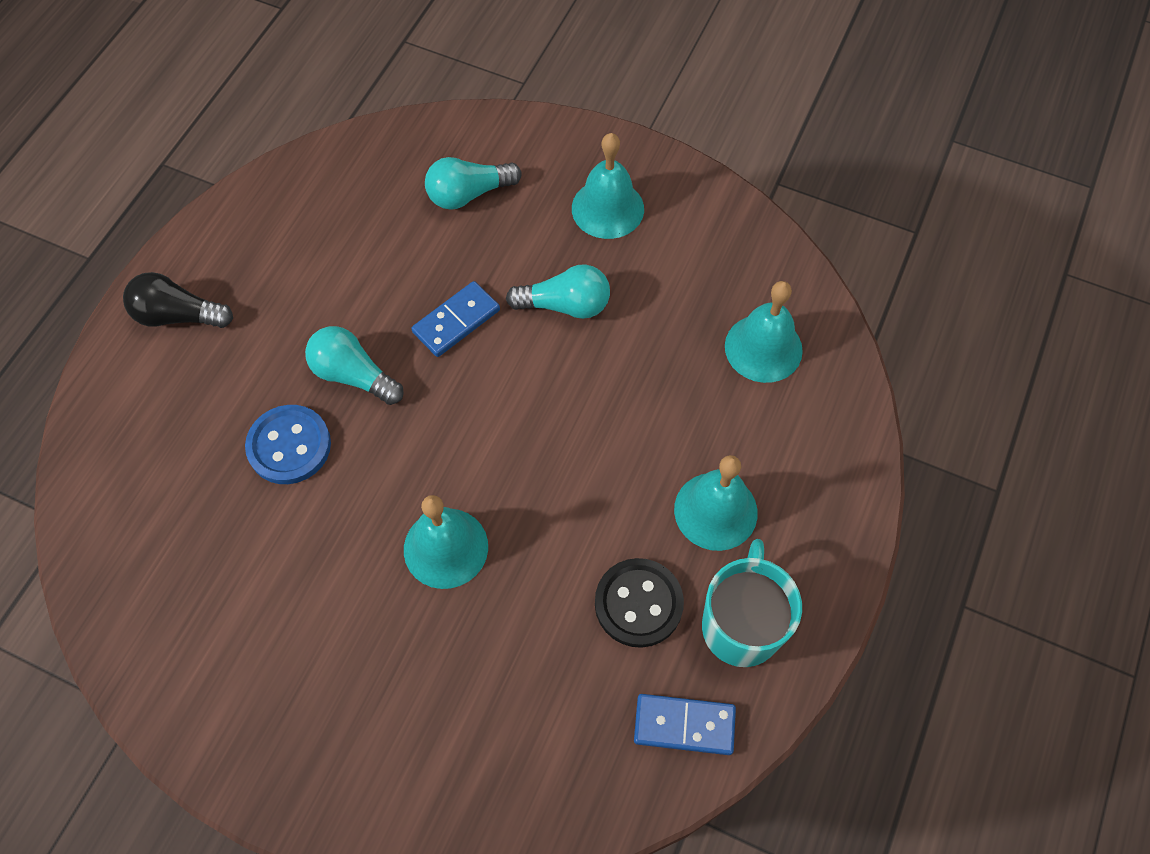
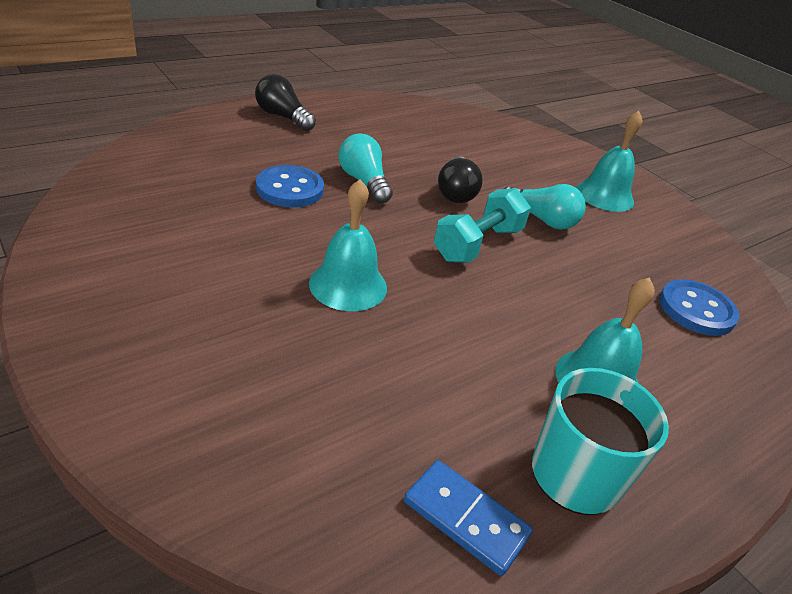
camera: 25 degrees right, 25 degrees down
blue domino [411,281,500,357] -> black light bulb [438,156,482,203]
turquoise light bulb [425,157,522,210] -> none
black button [595,558,684,648] -> none
turquoise bell [725,281,803,383] -> blue button [659,279,739,336]
none -> turquoise dumbbell [434,188,531,263]

